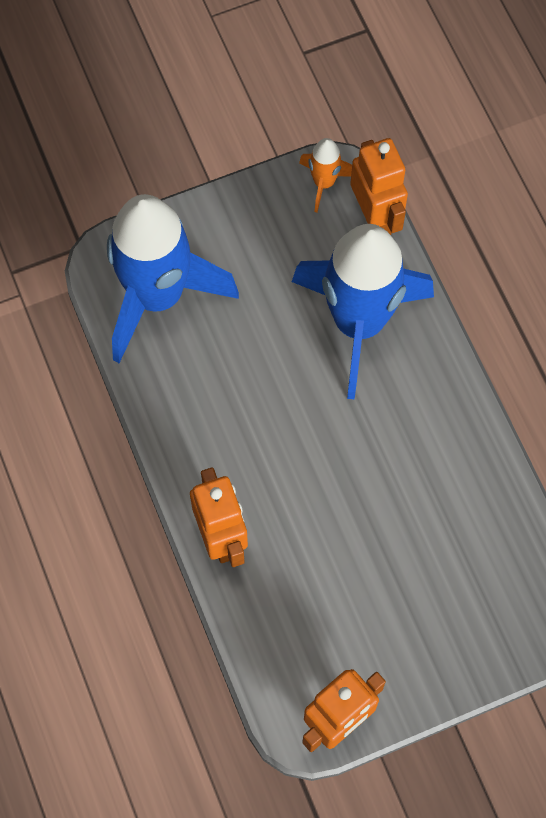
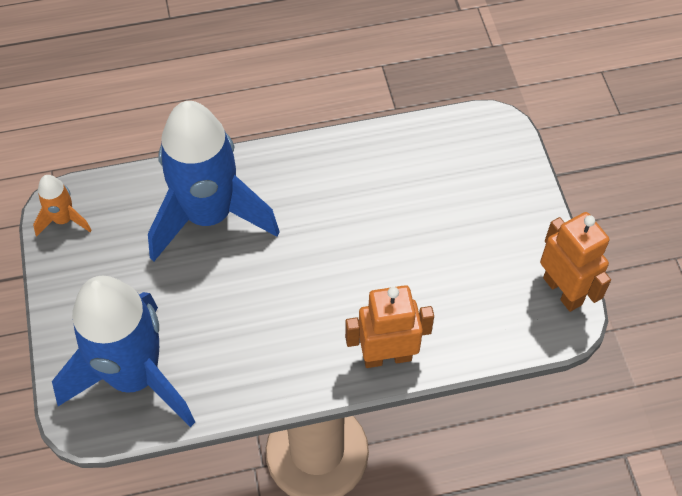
camera: 80 degrees left, 10 degrees down
orange robot [350,138,408,235] -> none

